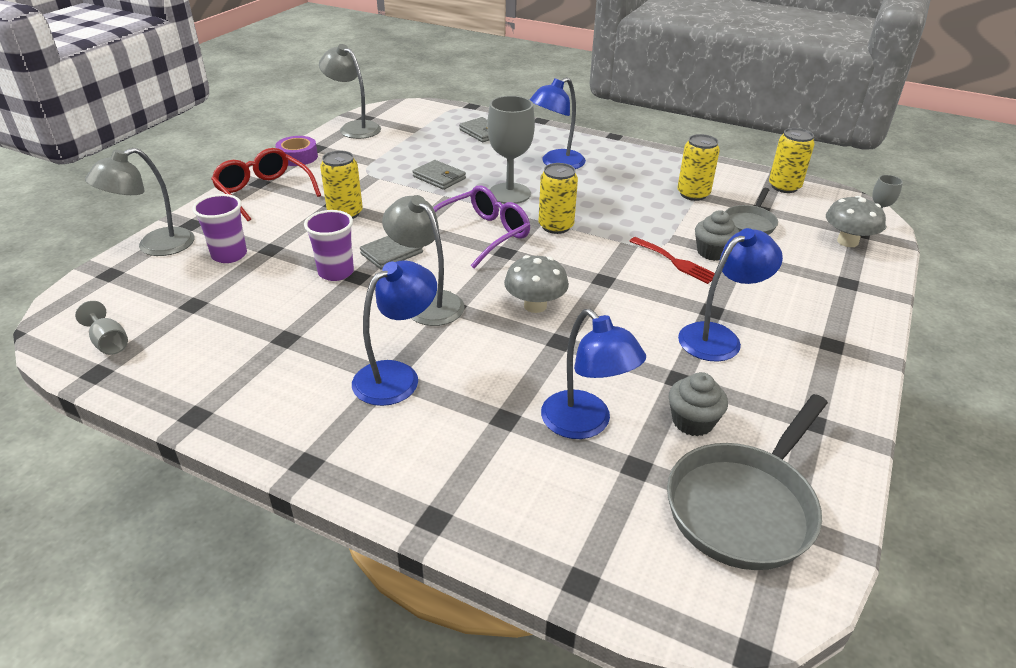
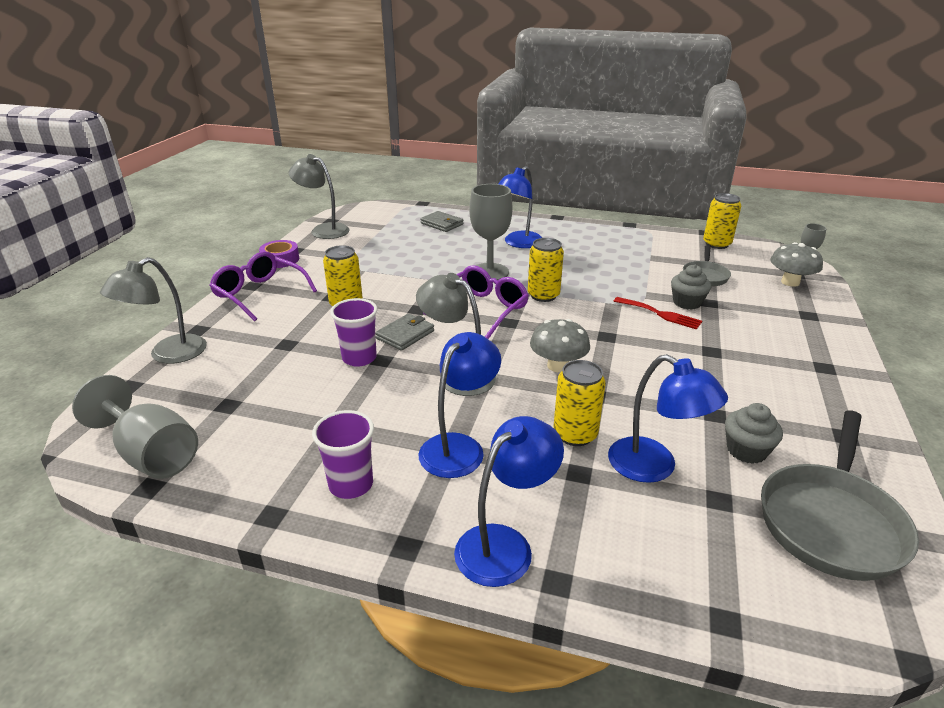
camera: 10 degrees left, 5 degrees down
grey goblet [75,301,128,355] -> grey goblet [72,375,198,479], size x1.96
purple cup [192,194,247,263] -> purple cup moved to [312,410,374,499]
red glasses [211,148,321,221] -> purple glasses [209,251,317,321]
grey wallet [412,160,466,190] -> none
yellow can [677,134,720,201] -> yellow can moved to [553,360,606,446]
blue lamp [678,228,783,362] -> blue lamp moved to [454,416,564,587]

